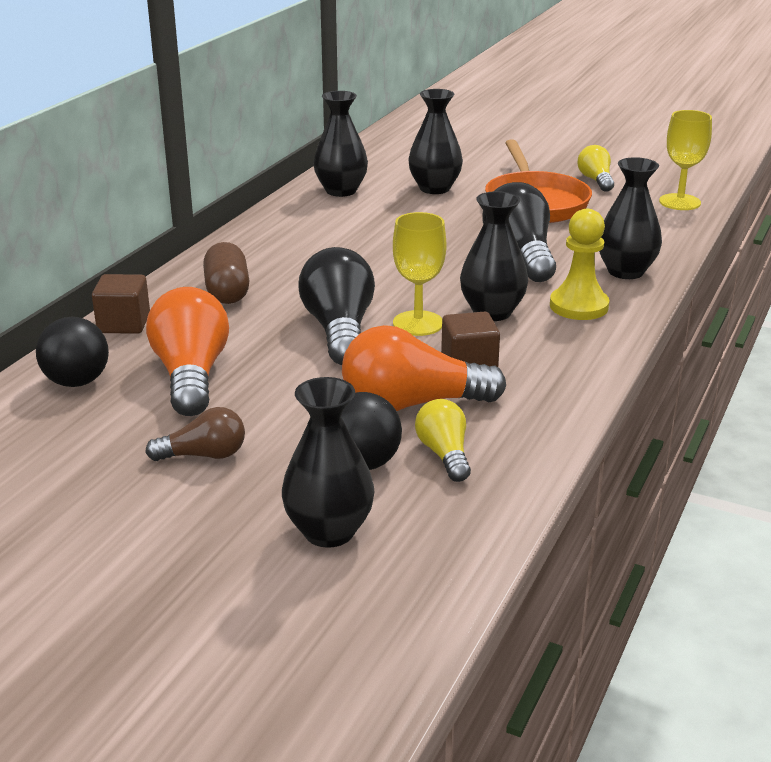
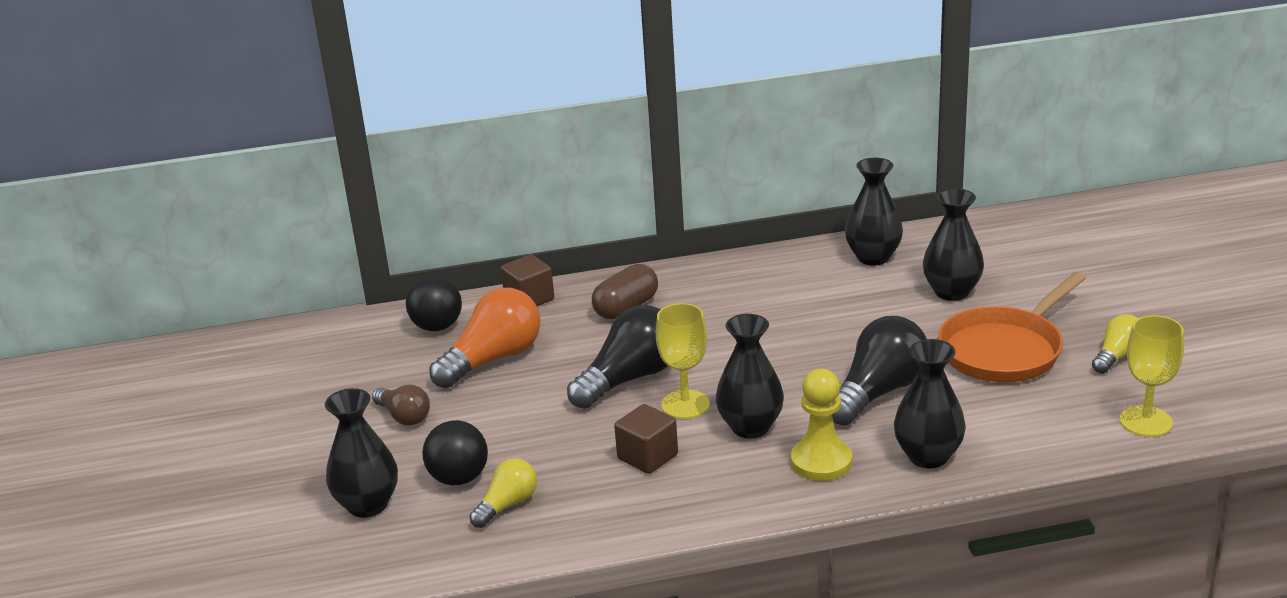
camera: 55 degrees right, 0 degrees up
orange light bulb [342,325,506,411] -> none

